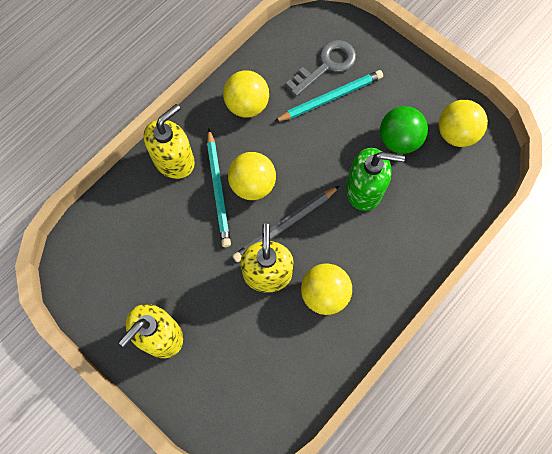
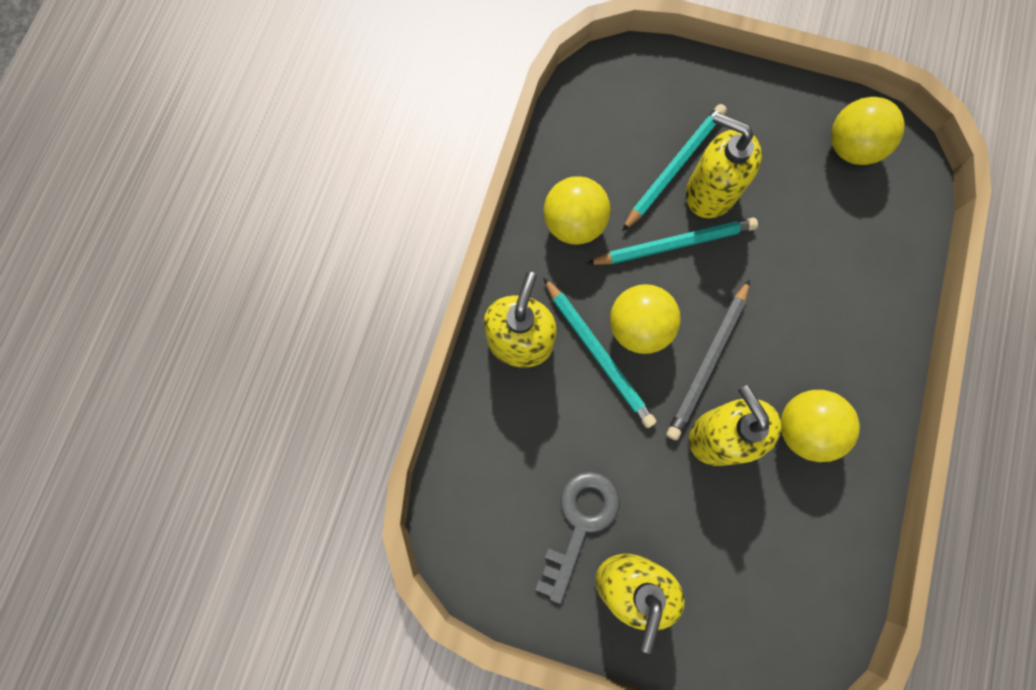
camera: 25 degrees left, 5 degrees up
grey key [286,40,356,96] -> grey key moved to [535,472,619,604]
green soap dispenser [346,148,405,211] -> none
green ball [380,106,428,154] -> none
none -> turquoise pencil [586,218,758,265]
none -> yellow soap dispenser [686,113,762,218]

